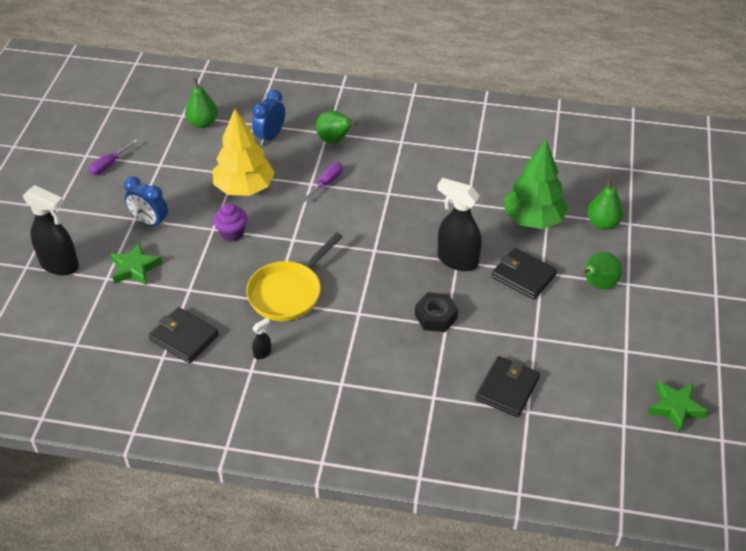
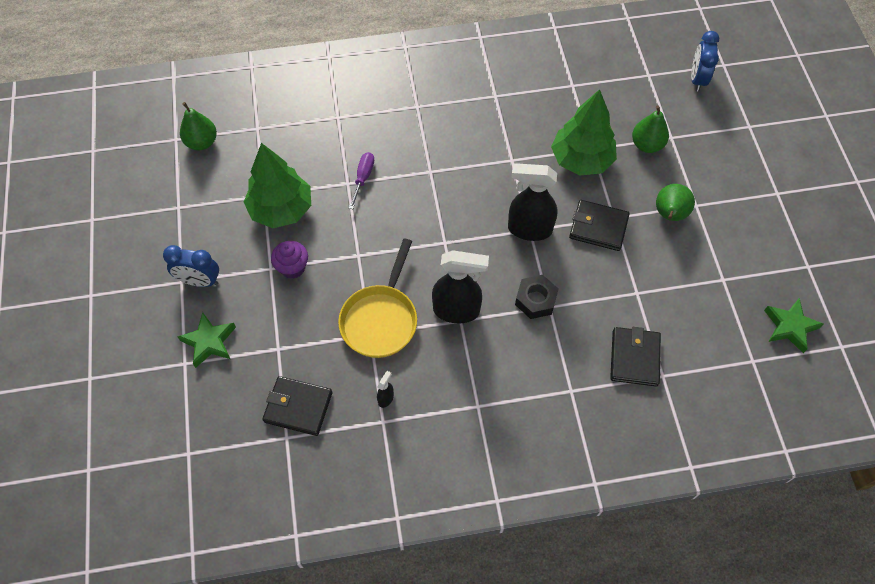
camera: 20 degrees left, 15 degrees up
black spray bottle [23,185,79,276] -> black spray bottle moved to [432,250,489,323]
purple screwdriver [88,139,138,175] -> none
yellow tree [213,109,275,196] -> green tree [244,143,311,228]
blue clock [252,90,285,146] -> blue clock moved to [691,31,719,92]
green pear [316,110,357,144] -> none

